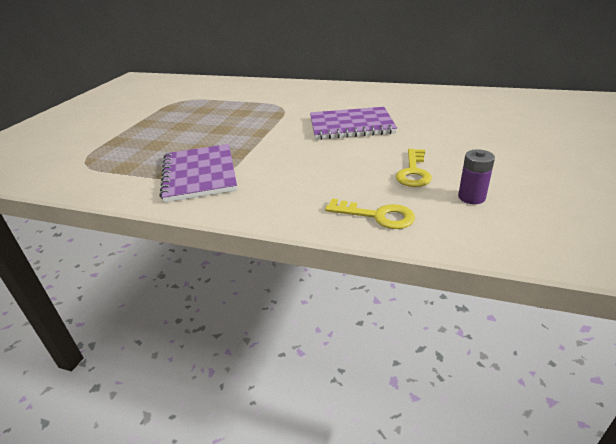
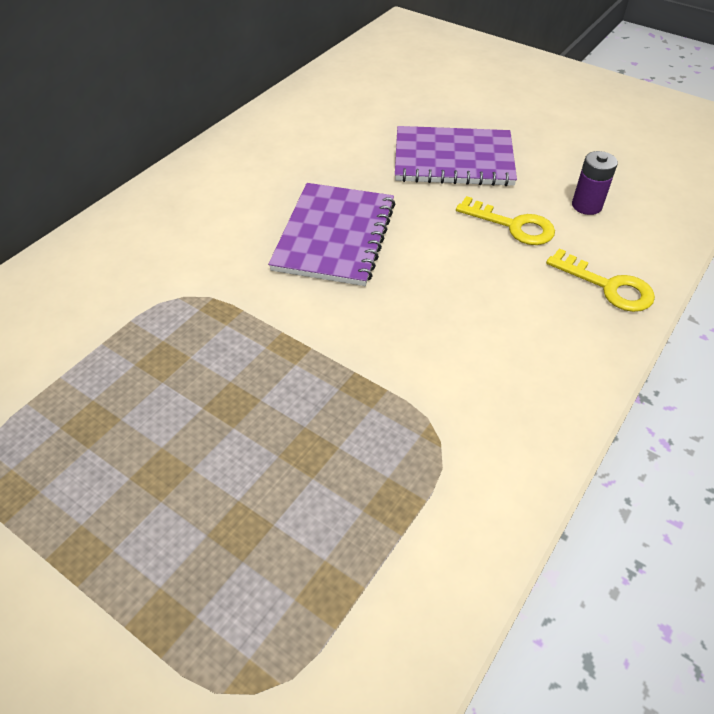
camera: 75 degrees left, 15 degrees up
purple notebook [159,144,237,203] -> purple notebook moved to [395,126,517,186]
yellow key [325,198,415,229] -> yellow key turned 90 degrees clockwise [546,248,655,312]

